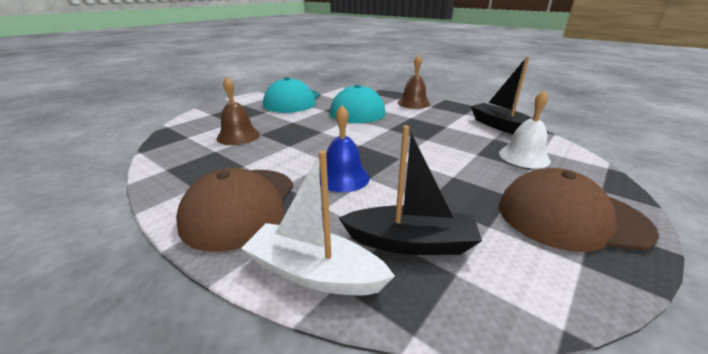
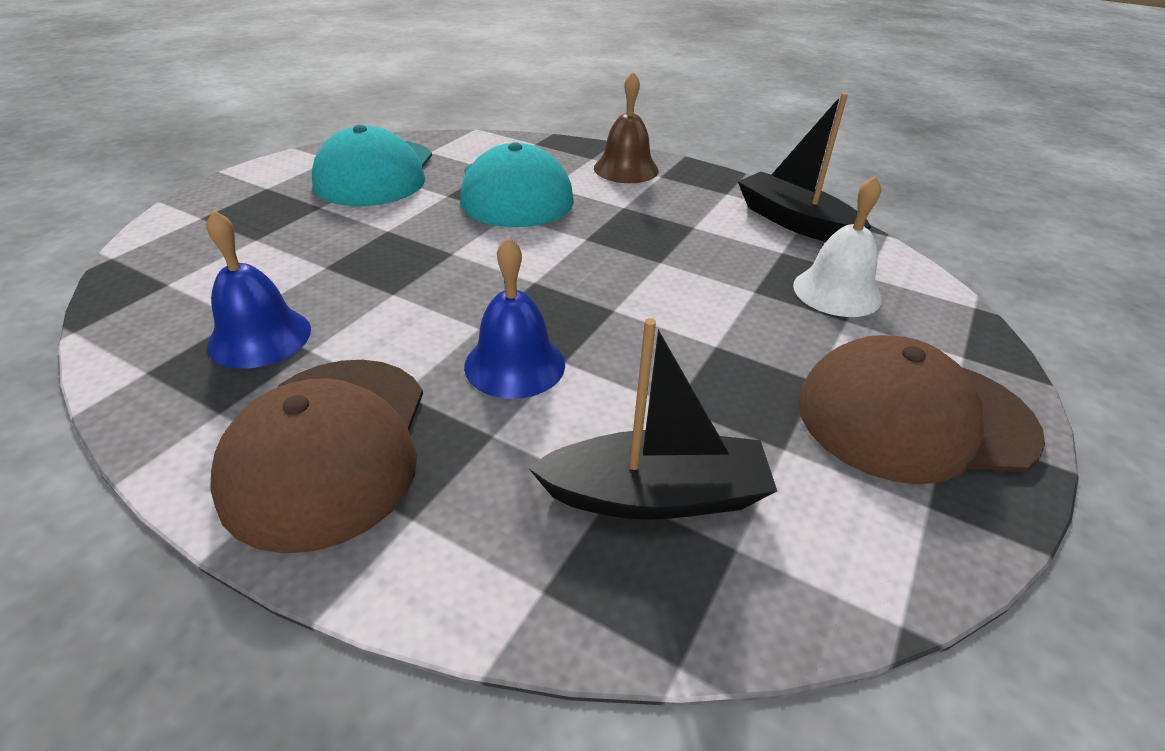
camera: 10 degrees left, 10 degrees up
brown bell [217,77,260,145] -> none
white boat [241,150,395,296] -> none
none -> blue bell [206,210,311,369]

